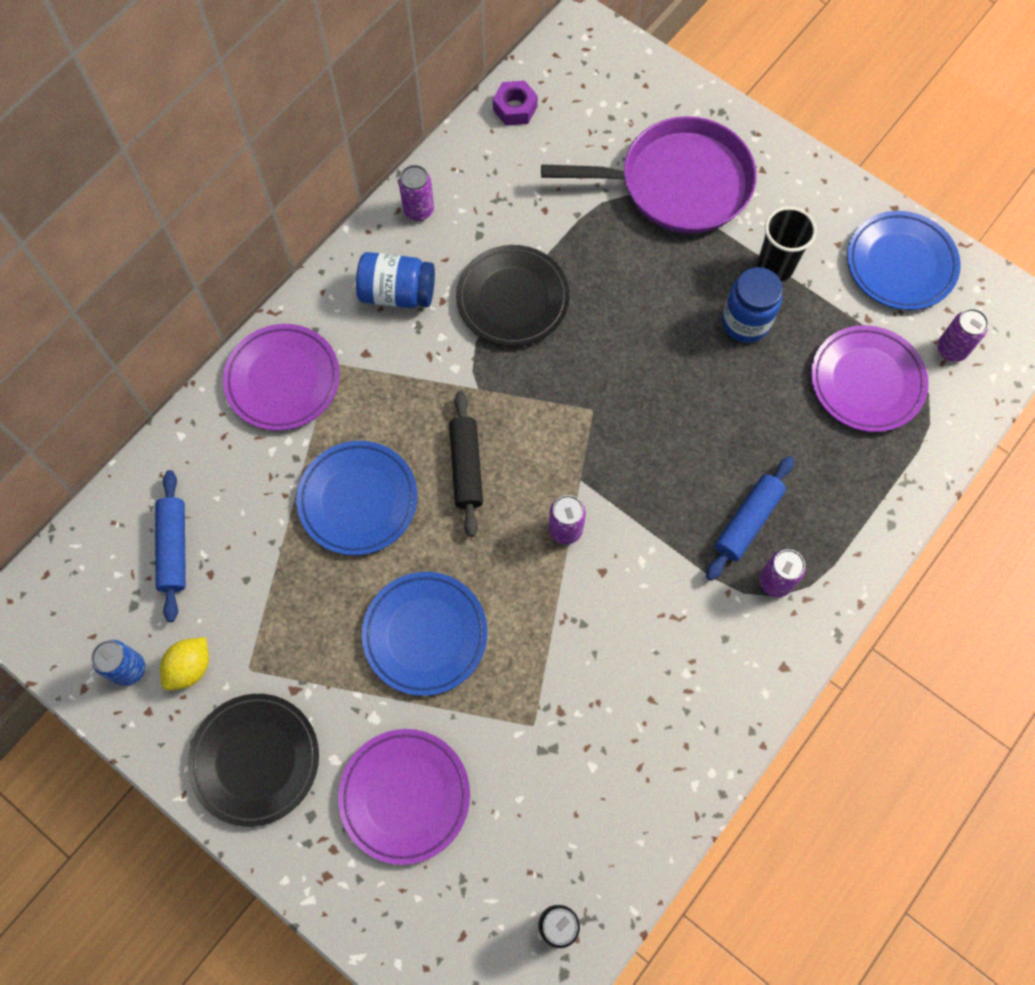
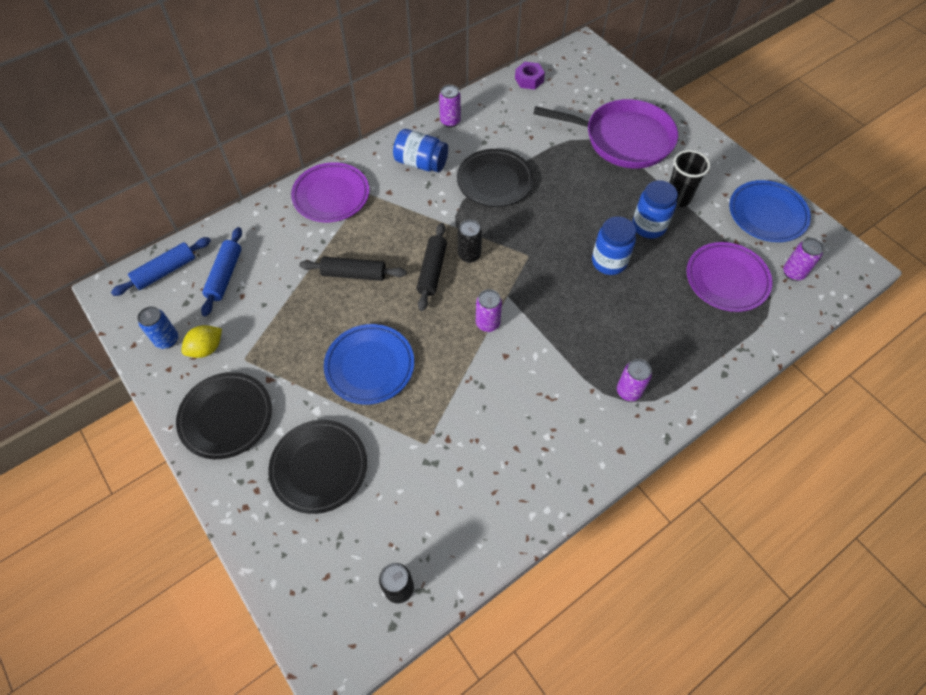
camera: 15 degrees right, 10 degrees down
blue plate [296,441,417,555] -> black rolling pin [300,257,406,281]
purple plate [338,729,470,865] -> black plate [268,420,367,514]
blue rolling pin [706,456,794,581] -> blue rolling pin moved to [111,237,211,296]
none -> black can [458,220,482,263]
none -> blue jar [592,216,636,275]

